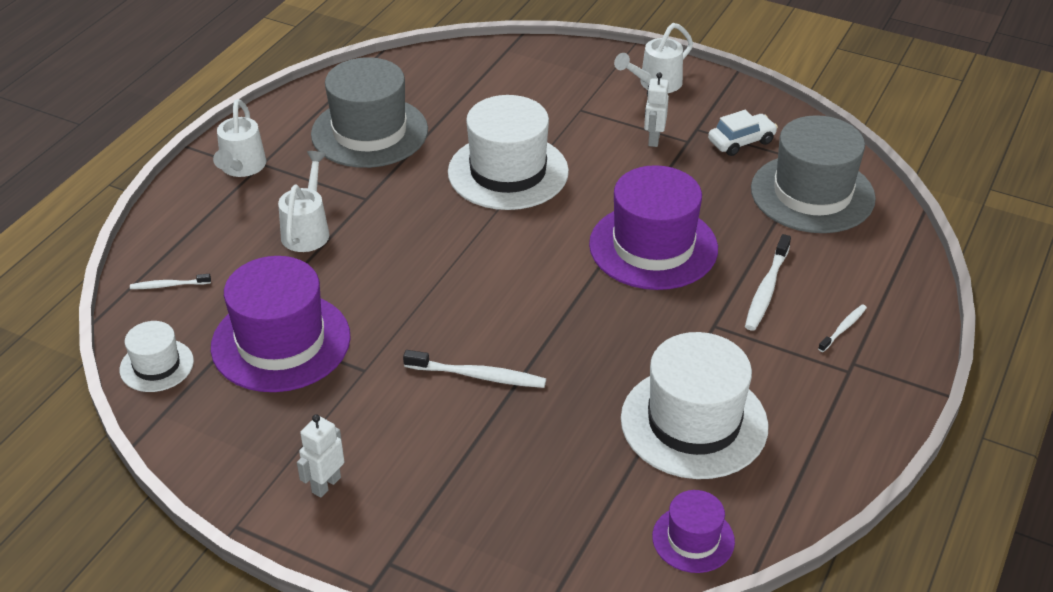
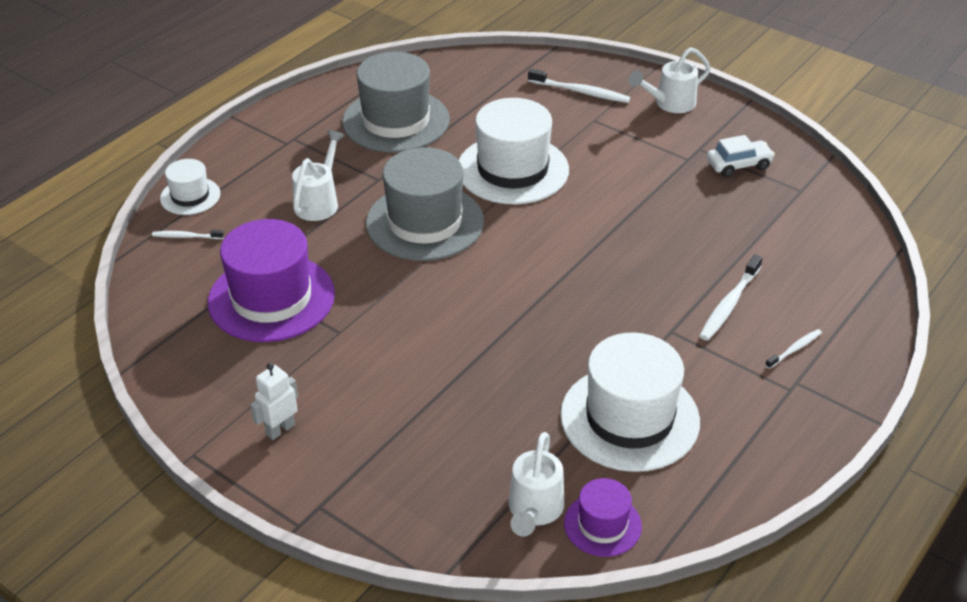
camera: 10 degrees right, 0 degrees up
white hat [120,321,194,392] -> white hat moved to [160,159,221,215]
white watering can [213,99,266,177] -> white watering can moved to [508,432,564,536]
white toothbrush [403,350,546,388] -> white toothbrush moved to [528,69,630,103]
purple hat [589,165,718,290] -> none
white robot [644,72,669,147] -> none
grey hat [751,115,876,233] -> grey hat moved to [366,147,484,261]

